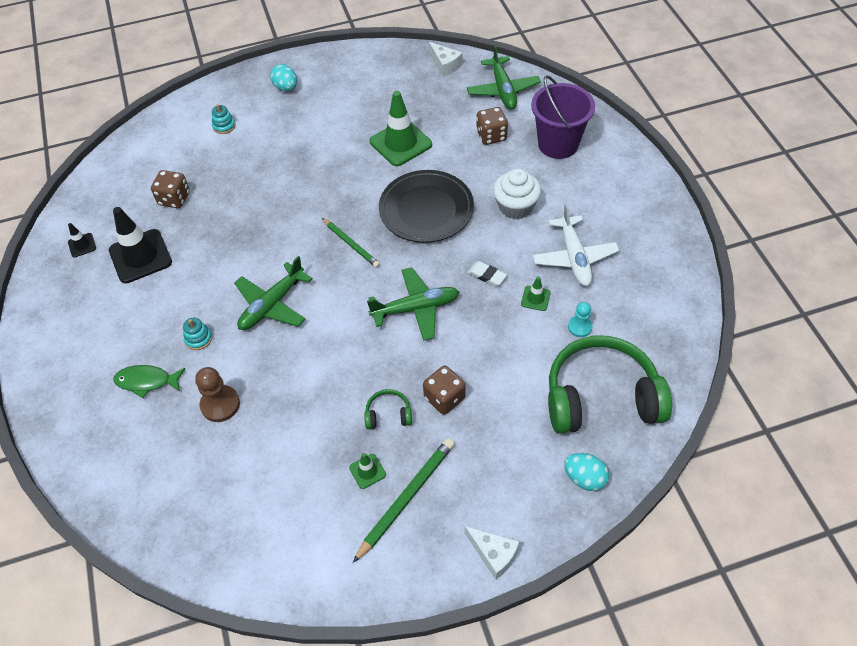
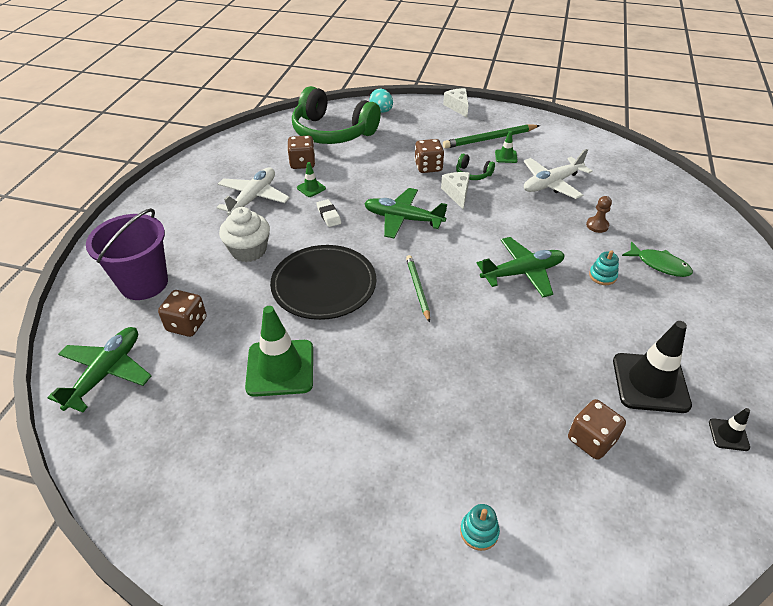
camera: 150 degrees left, 10 degrees down
brown pawn [195,367,240,422] -> brown pawn [586,196,612,233], size x0.64
turquoise egg [270,64,297,91] -> none
white cheese [429,42,463,77] -> white cheese moved to [441,172,470,210]
turquoise pawn [568,302,593,337] -> brown dice [287,136,315,169]
none -> white plane [524,149,592,199]

